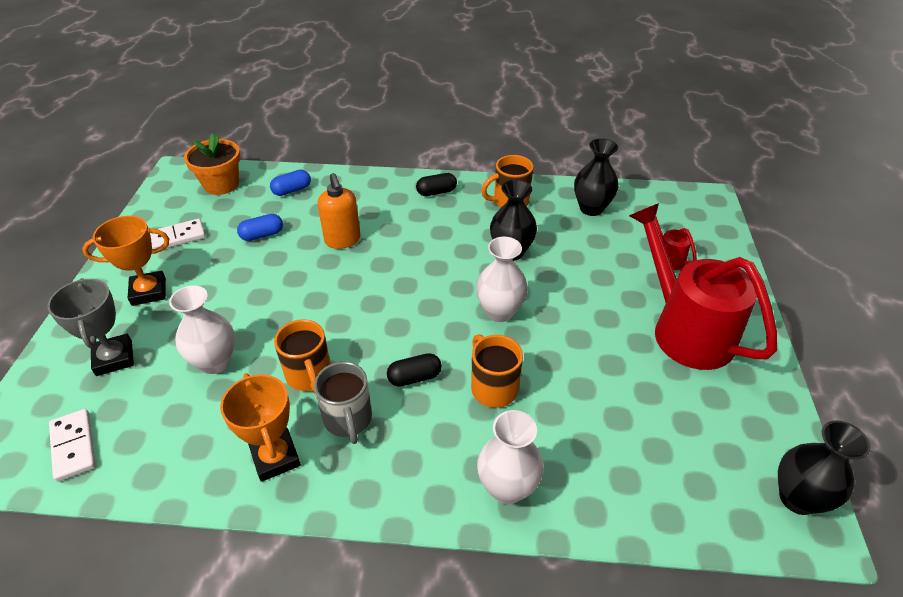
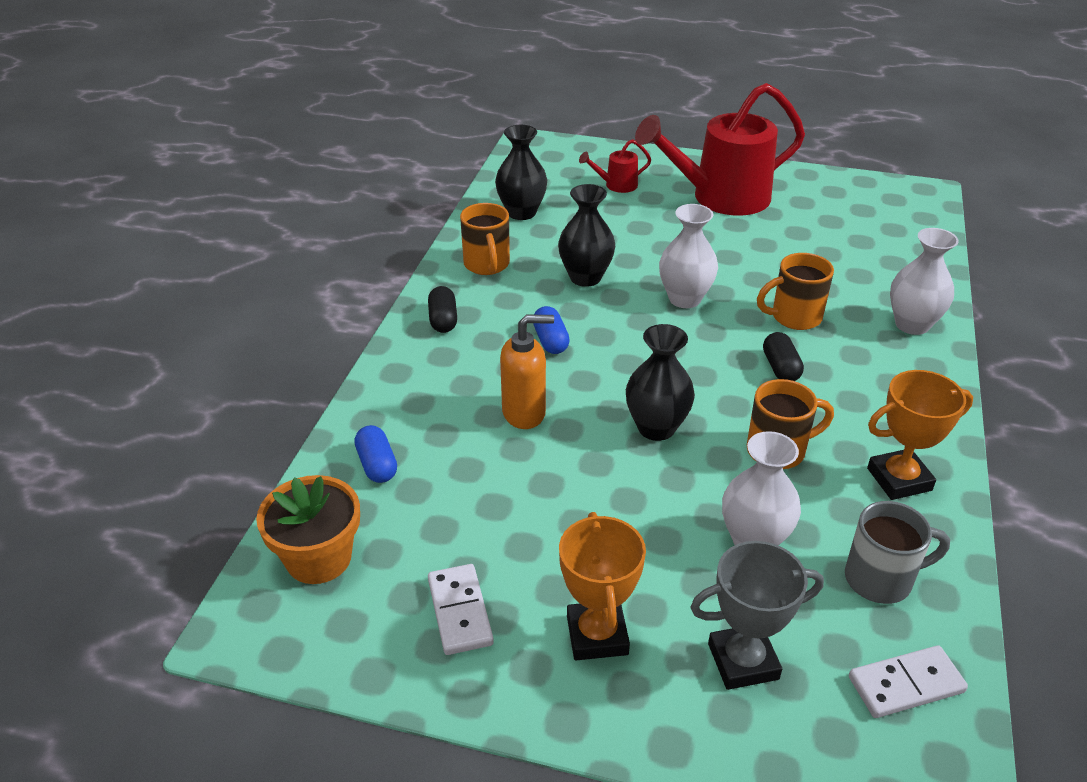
camera: 80 degrees left, 5 degrees down
blue capsule [237,214,283,241] -> blue capsule moved to [533,306,570,354]
grey mug [314,362,372,444] -> grey mug moved to [845,501,950,604]
black vase [778,420,870,515] -> black vase moved to [626,324,695,441]

